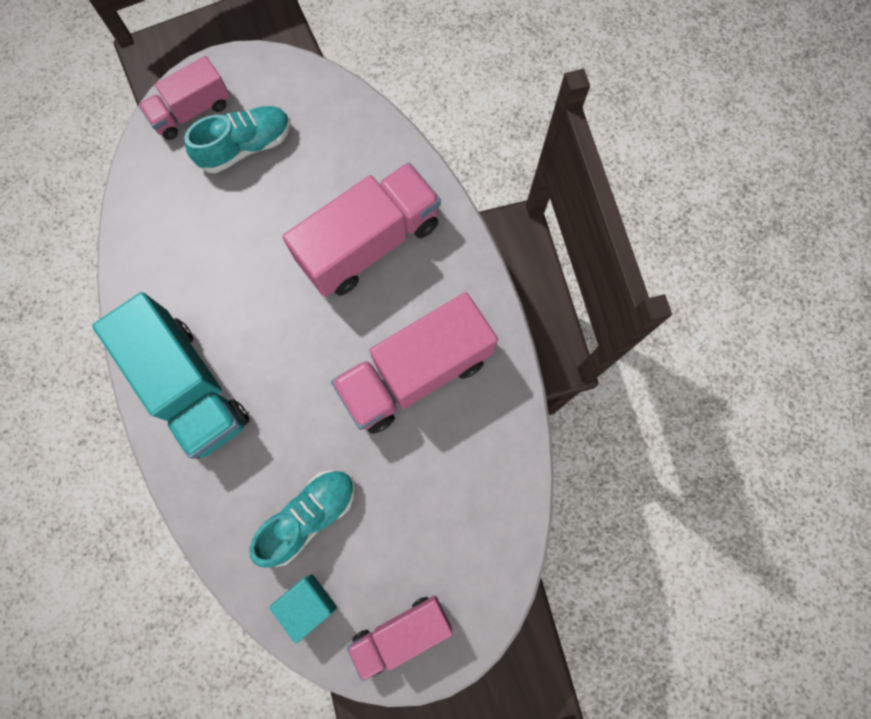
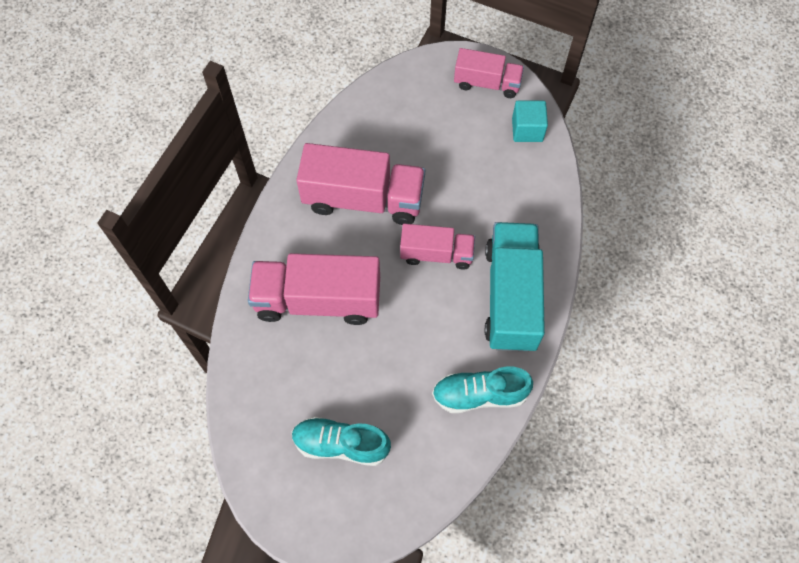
camera: 140 degrees left, 10 degrees down
pink truck [138,56,230,140] -> pink truck moved to [400,224,475,270]
turquoise shoe [249,470,355,568] -> turquoise shoe moved to [432,366,533,413]

